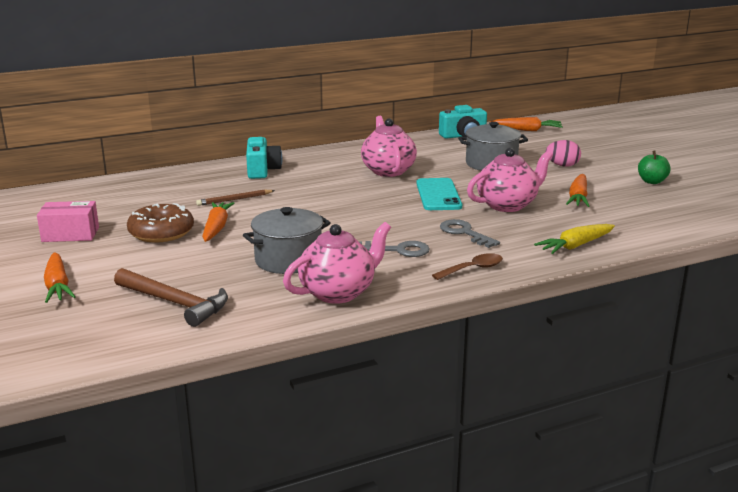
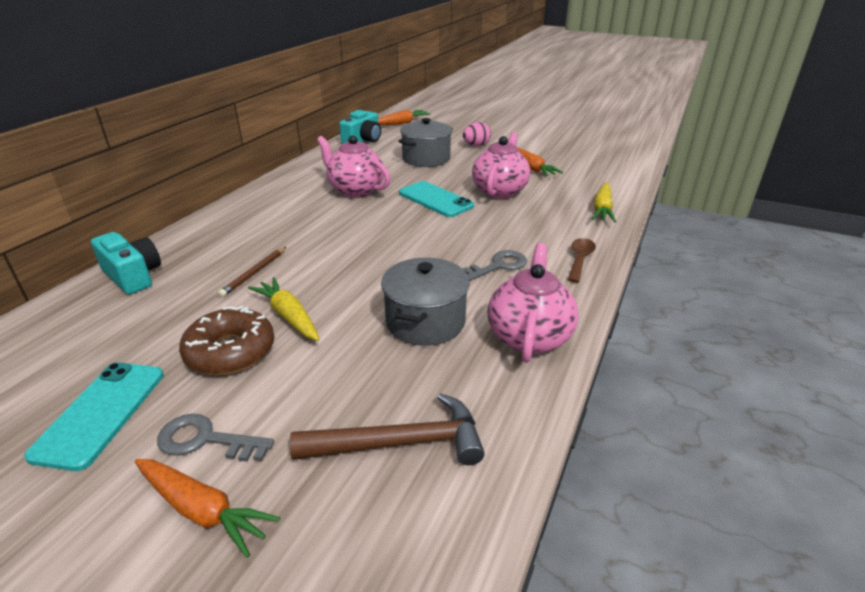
camera: 40 degrees left, 10 degrees up
pink box [37,201,99,242] -> turquoise phone [24,362,164,471]
orange carrot [202,202,235,242] -> yellow carrot [248,277,319,341]
turquoise camera [246,137,282,179] -> turquoise camera moved to [91,232,161,294]
grey key [440,219,500,248] -> grey key moved to [157,414,274,462]
green apple [638,151,671,184] -> none

